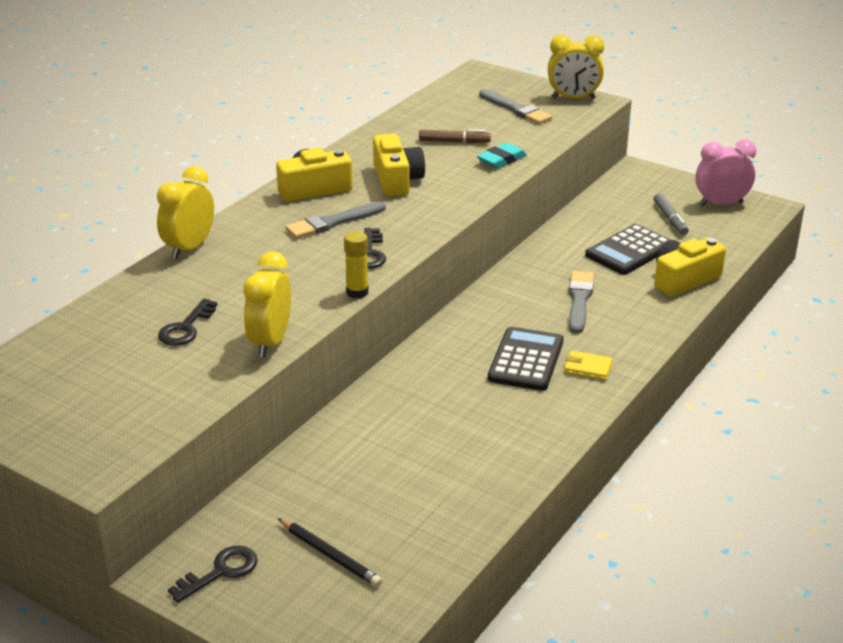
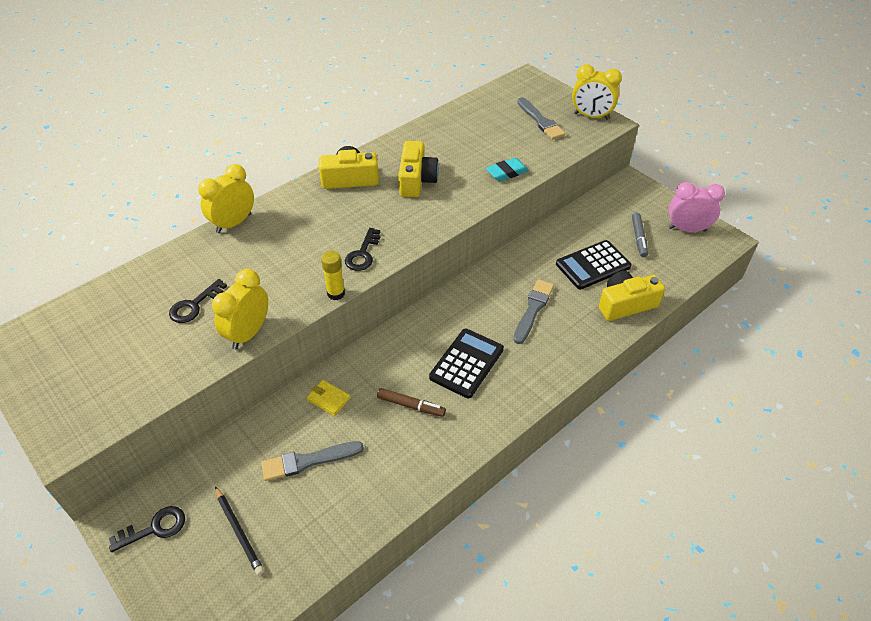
camera: 15 degrees right, 15 degrees up
grey brush [286,201,386,239] -> grey brush moved to [261,441,364,481]
brown marker [419,129,491,143] -> brown marker moved to [377,388,446,417]
yellow wallet [564,351,613,380] -> yellow wallet moved to [307,380,350,416]

